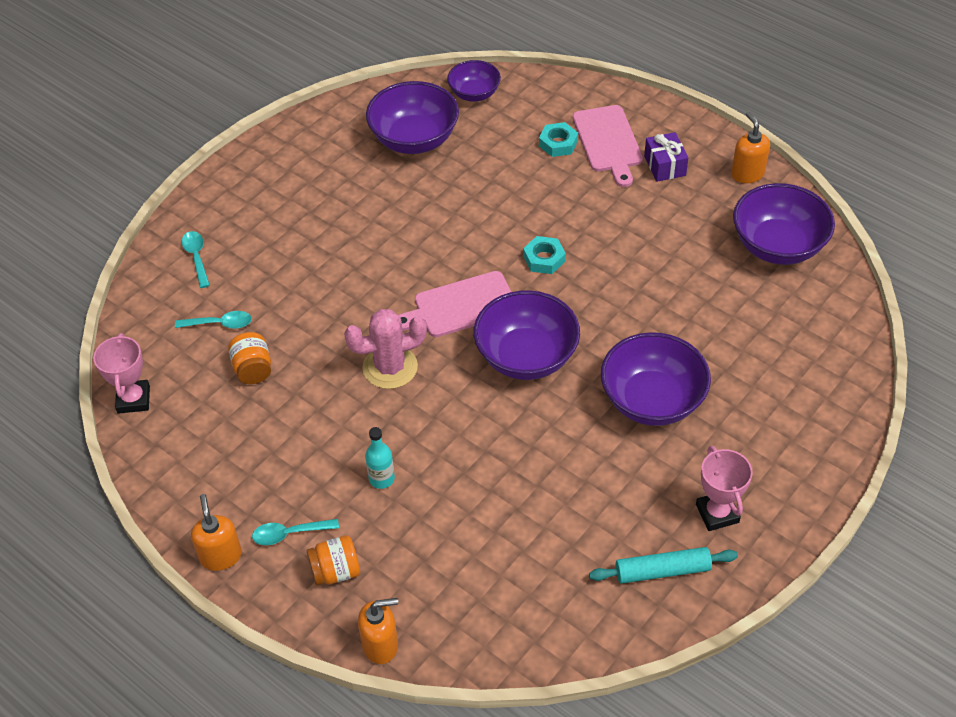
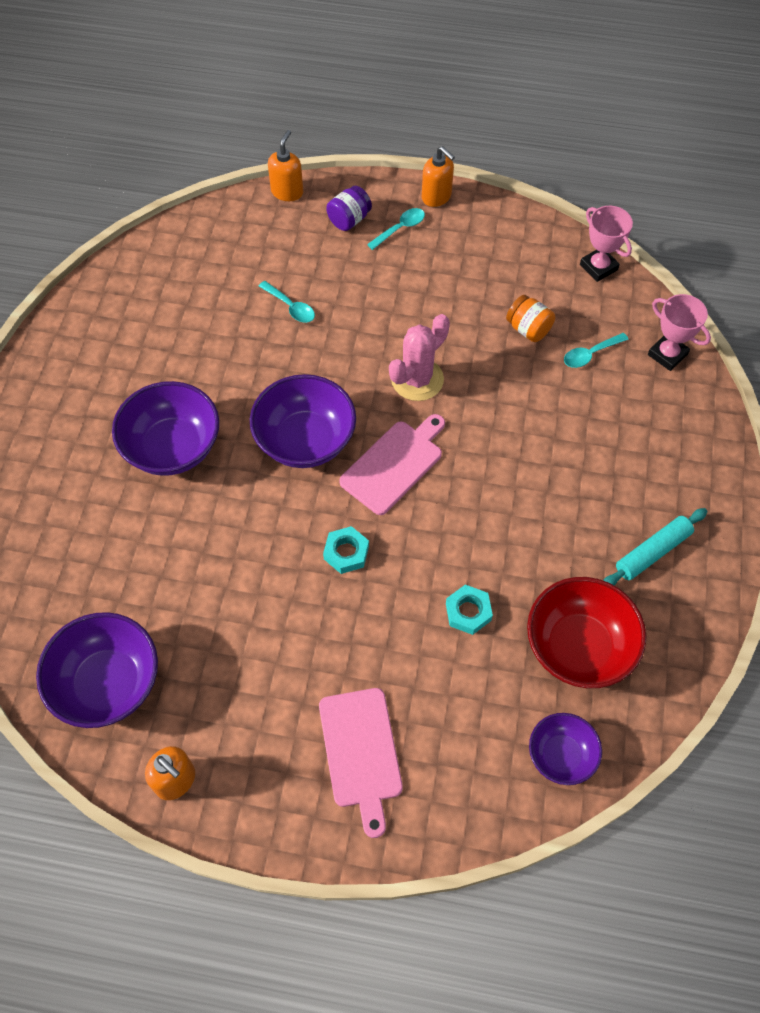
camera: 150 degrees right, 10 degrees up
turquoise spoon [181,231,210,288] -> turquoise spoon moved to [259,281,315,323]
orange jar [307,535,360,586] -> purple jar [326,186,372,231]
orange soap dispenser [358,598,398,664] -> orange soap dispenser turned 150 degrees clockwise [268,130,303,201]
turquoise bottle [365,427,395,489] -> none
purple bowl [366,81,459,154] -> red bowl [527,577,646,688]
turquoise nut [539,122,578,157] -> turquoise nut moved to [446,585,493,635]
pink cutting board [573,105,643,187] -> pink cutting board turned 150 degrees counterclockwise [319,688,403,838]
turquoise rolling pin [589,547,738,584] -> turquoise rolling pin moved to [603,508,707,586]
purple gift [644,132,688,182] -> none
pink trophy [696,446,753,531] -> pink trophy moved to [648,294,711,371]

